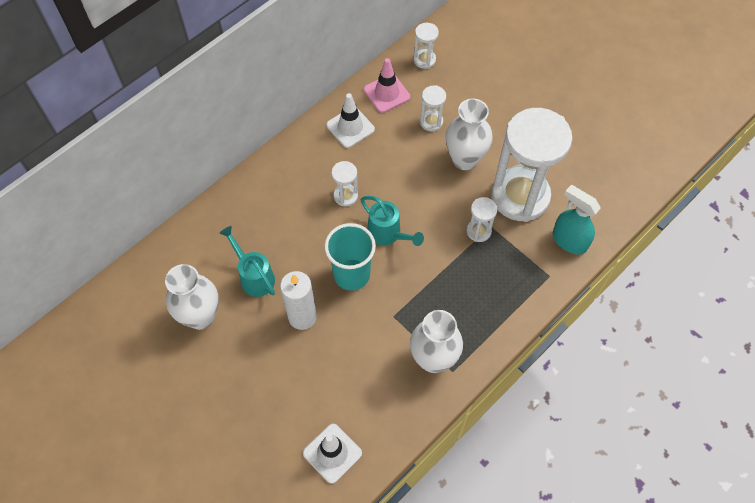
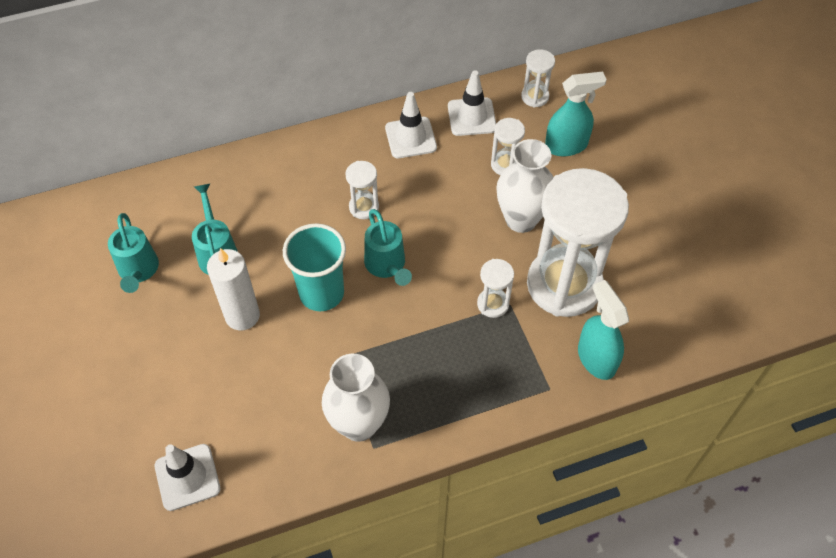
camera: 25 degrees right, 5 degrees down
white vase [165,264,219,330] -> turquoise watering can [108,213,159,293]
pink traffic cone [364,58,410,113] -> white traffic cone [448,70,496,136]
none -> turquoise spray bottle [545,71,607,156]

